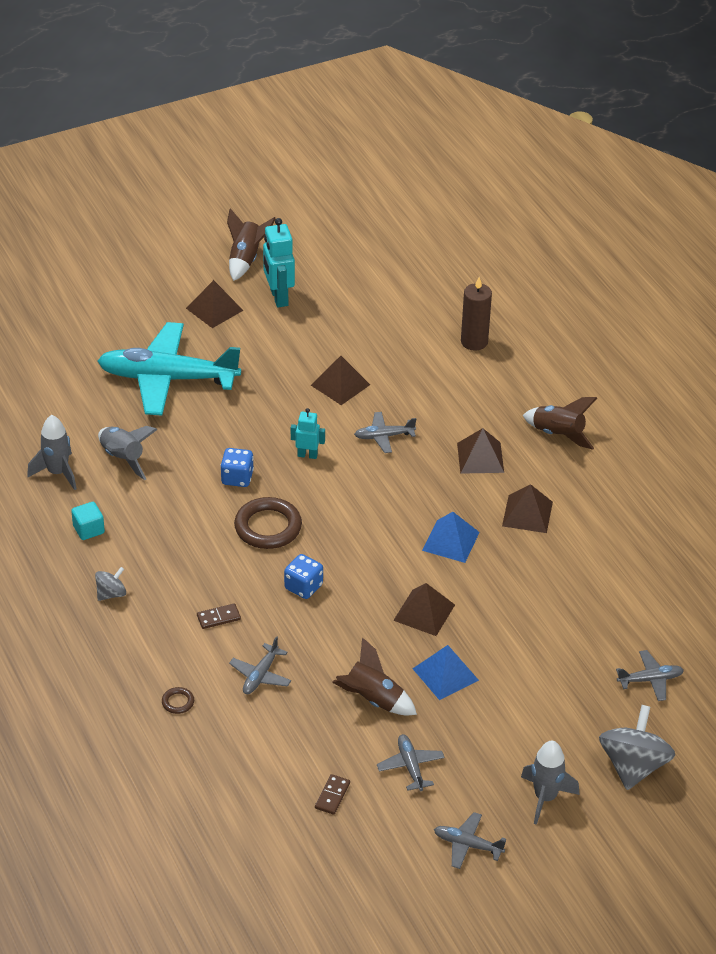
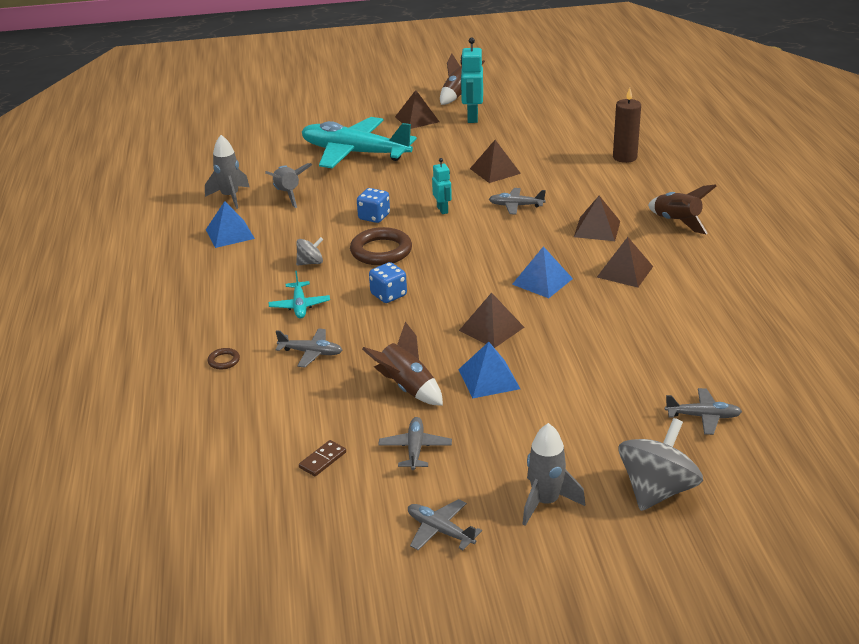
camera: 20 degrees right, 10 degrees down
turquoise cube [71,502,105,540] -> blue pyramid [206,201,255,248]
grey spinning top [95,567,126,601] -> grey spinning top moved to [296,237,323,265]
brown domino [197,603,241,629] -> turquoise plane [269,271,330,318]
grey plane [229,636,291,694] -> grey plane turned 120 degrees counterclockwise [275,328,343,368]
turquoise robot [291,408,325,459] -> turquoise robot turned 45 degrees clockwise [432,158,452,214]

